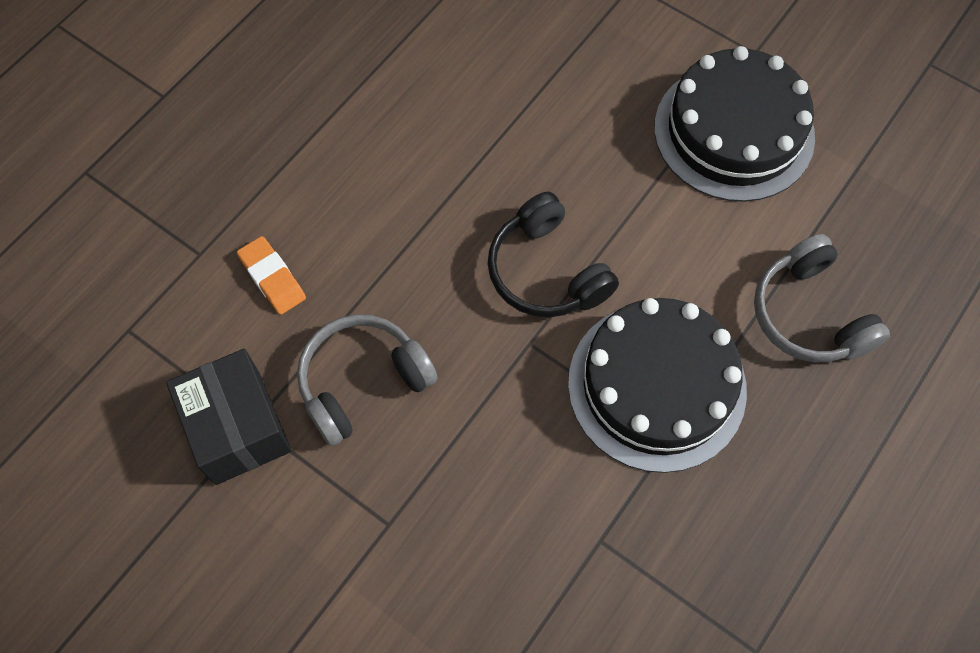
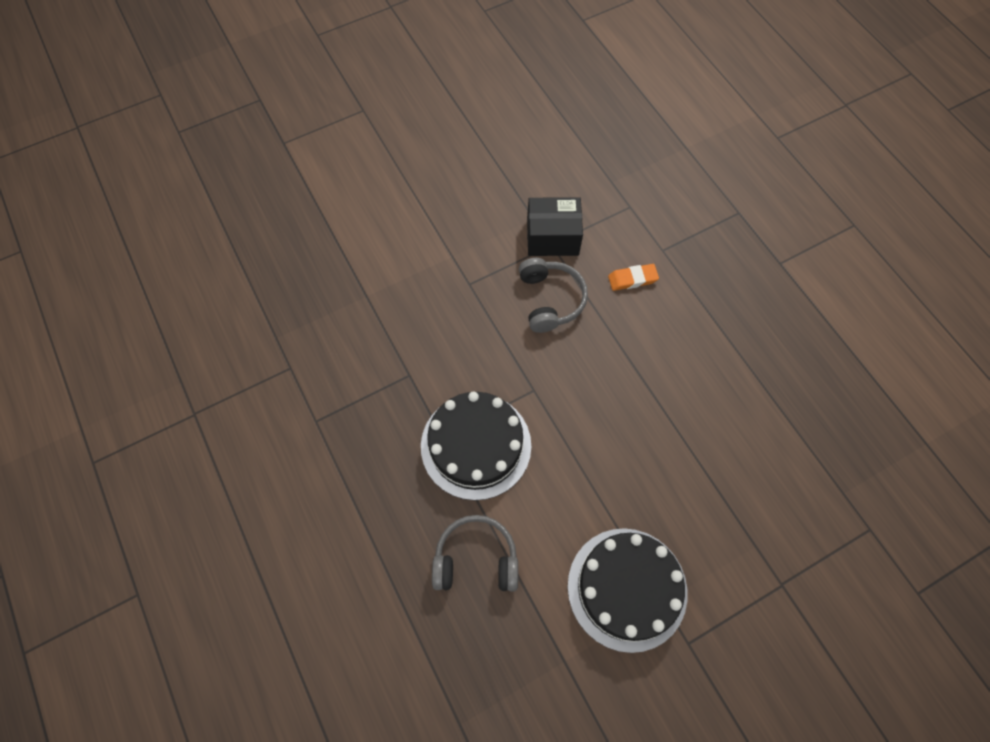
camera: 115 degrees right, 0 degrees up
black headphones [488,192,619,317] -> none

